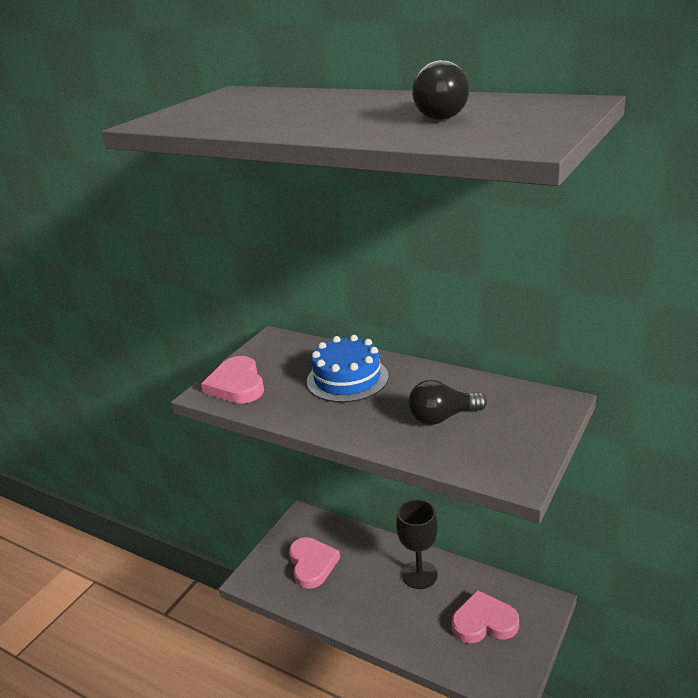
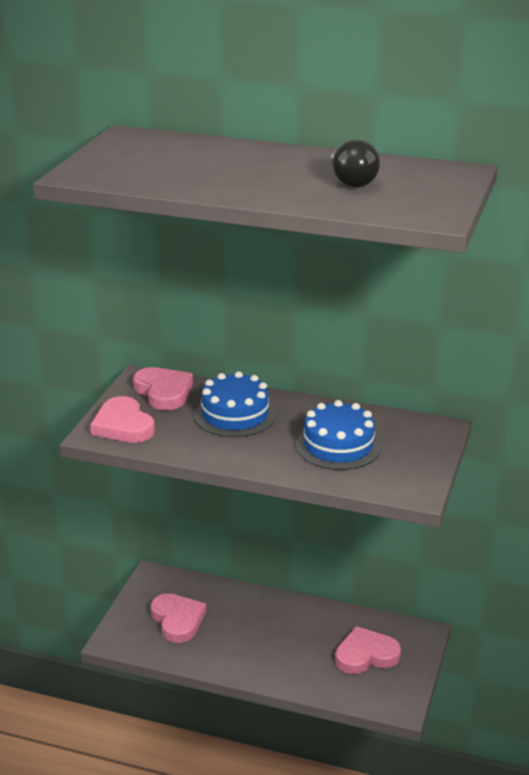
camera: 15 degrees left, 0 degrees up
black goblet [396,499,438,589] -> none
black light bulb [409,380,487,425] -> blue cake [296,400,381,470]
none -> pink heart [133,367,193,410]

